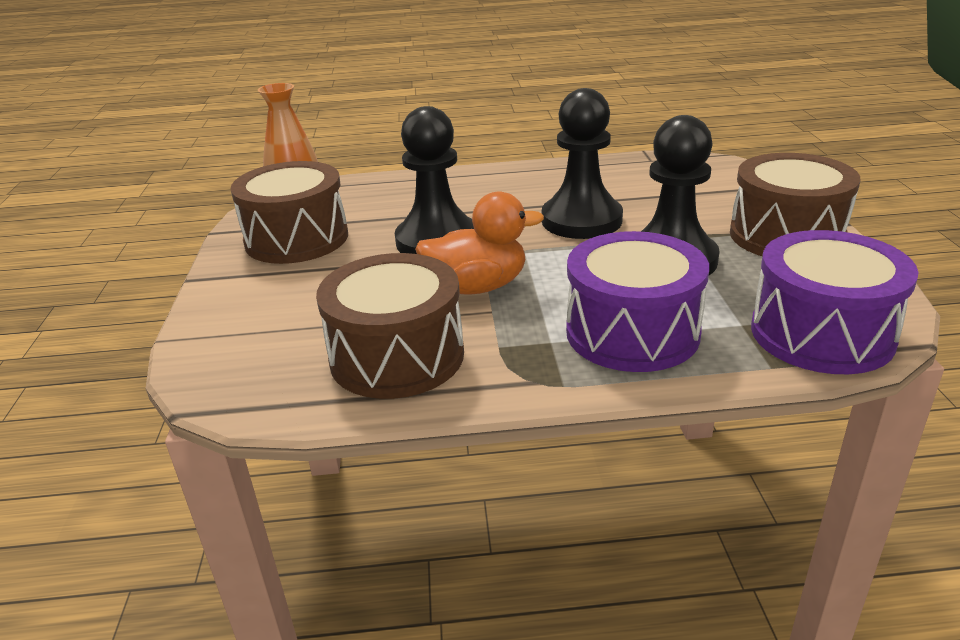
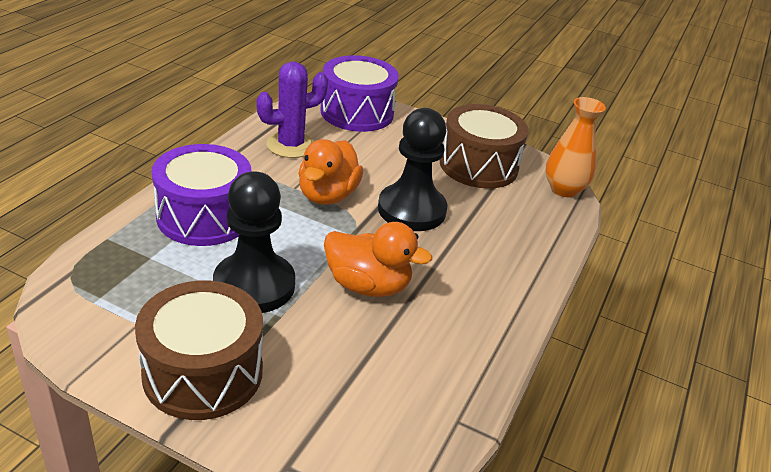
camera: 115 degrees right, 5 degrees up
brown drum [316,253,464,399] -> purple cactus [256,61,328,158]
black pawn [542,88,623,239] -> orange duck [324,222,432,297]
purple drum [751,230,918,374] -> purple drum moved to [321,55,399,132]

